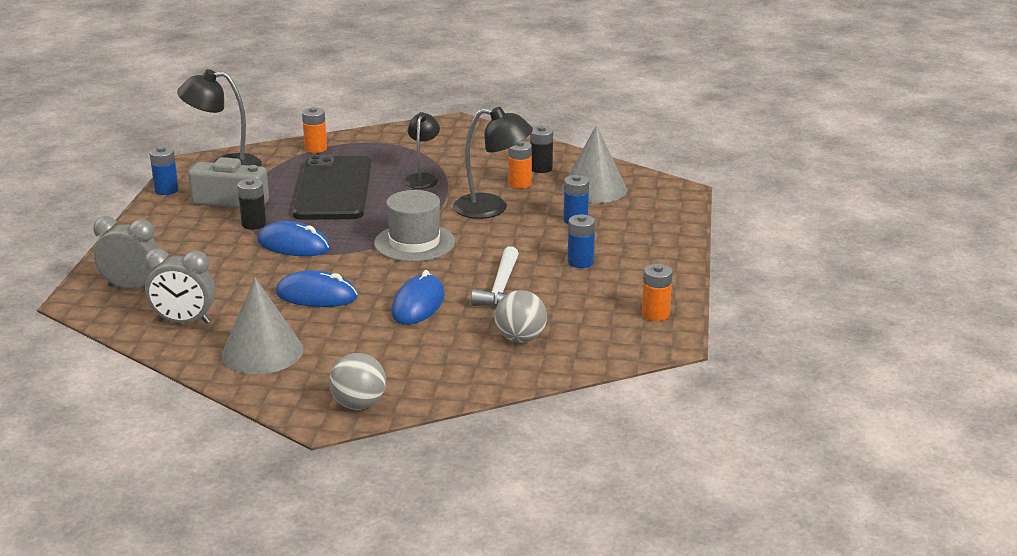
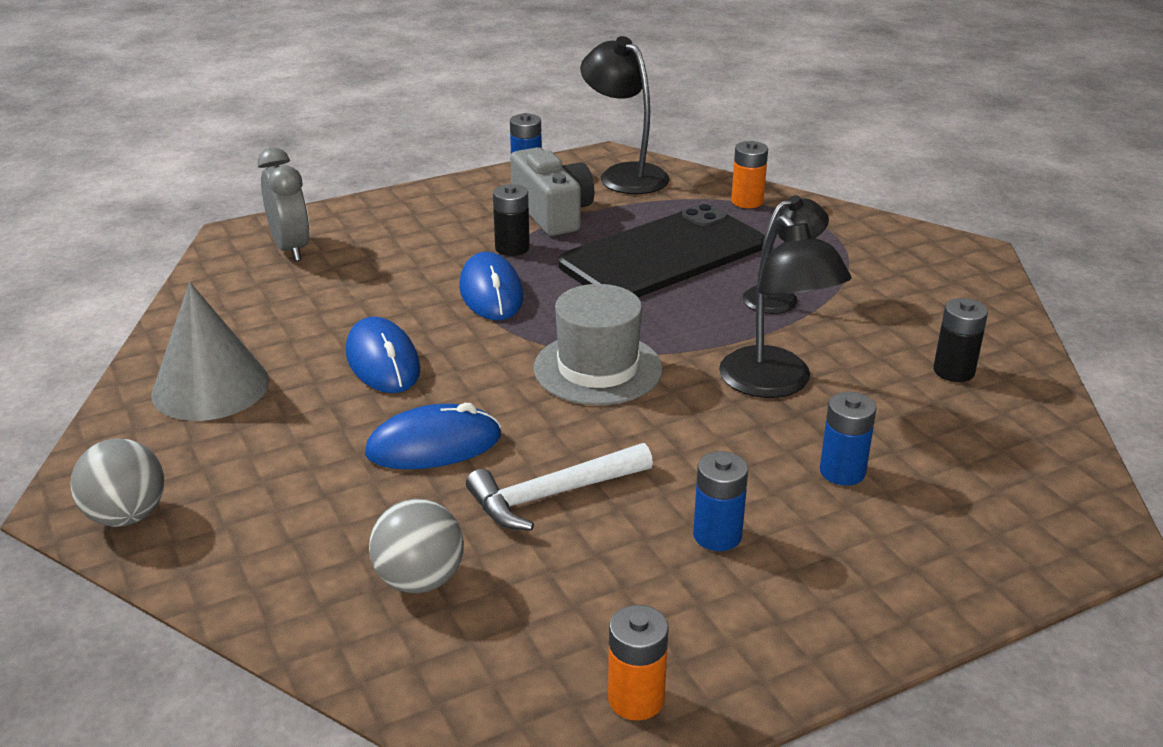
camera: 55 degrees right, 5 degrees up
grey clock [144,248,215,324] -> none
orange battery [508,141,532,189] -> none
grey cone [562,125,627,203] -> none

